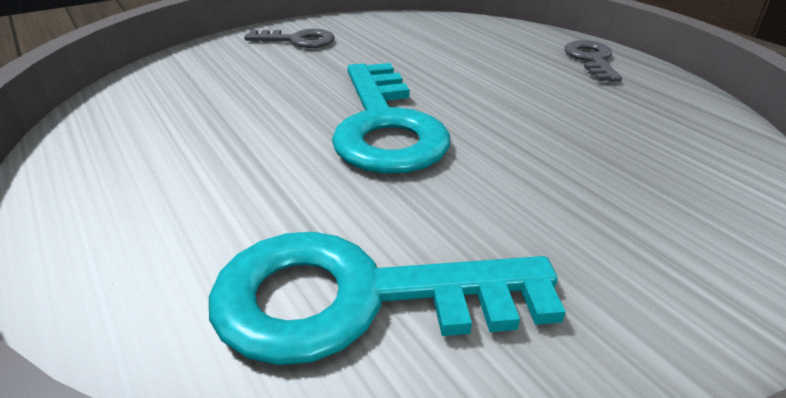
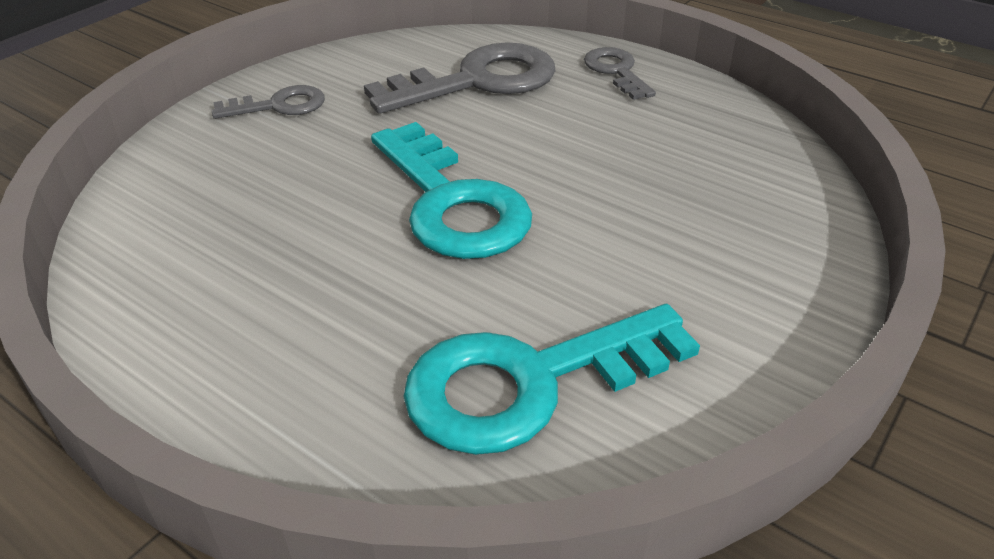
camera: 20 degrees left, 5 degrees up
none -> grey key [364,42,556,114]

